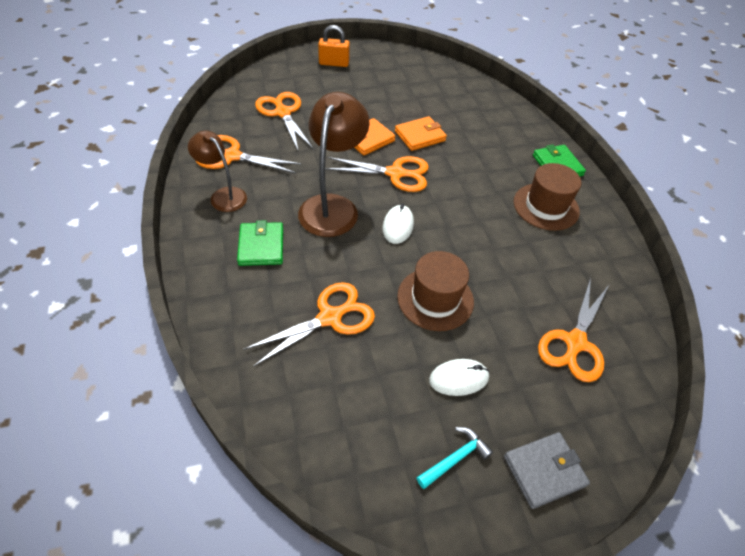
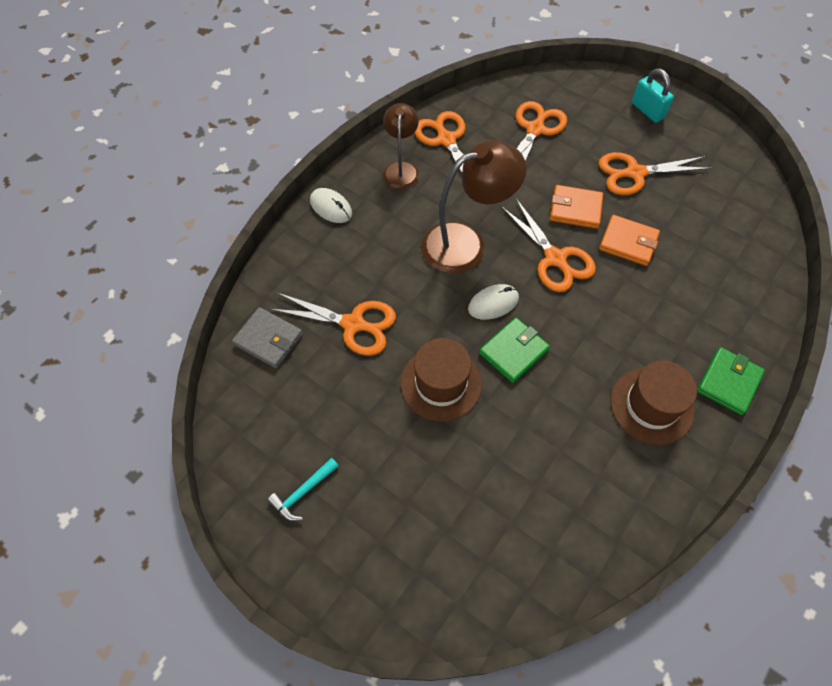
camera: 55 degrees right, 10 degrees up
green wallet [237,220,283,266] -> green wallet moved to [479,317,550,383]
orange padlock [318,25,350,67] -> turquoise padlock [632,68,674,123]
turquoise hammer [416,427,493,489] -> turquoise hammer turned 120 degrees clockwise [267,458,339,521]
white mouse [429,359,490,396] -> white mouse moved to [310,188,352,223]
grey wallet [504,432,590,509] -> grey wallet moved to [232,307,303,369]
orange scissors [538,278,609,382] -> orange scissors moved to [599,152,712,195]

